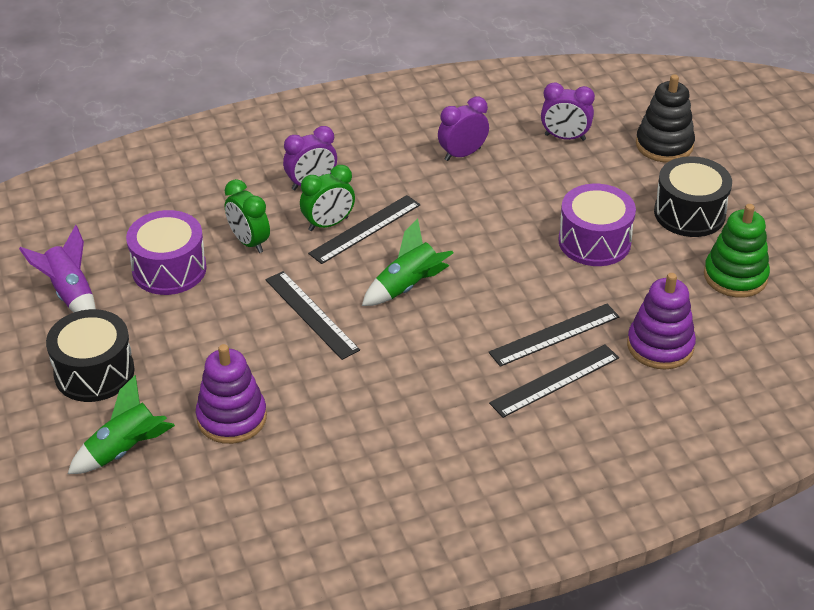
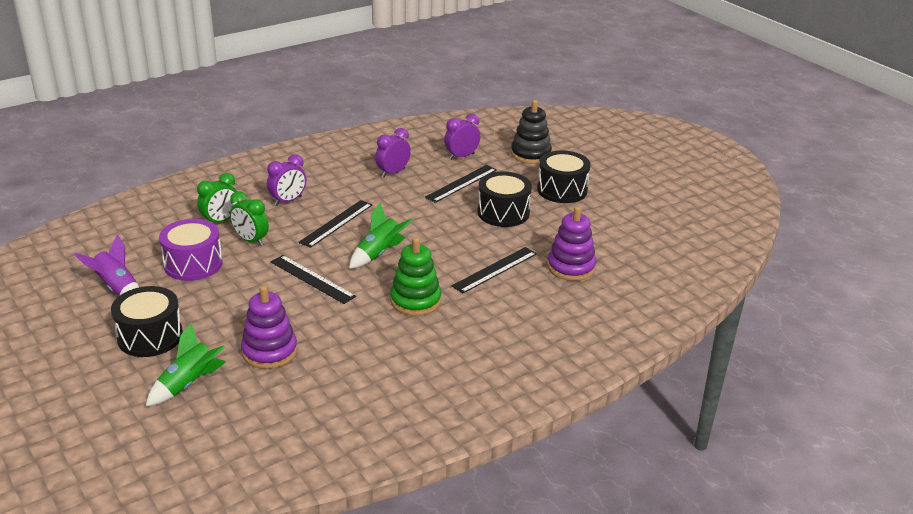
camera: 15 degrees left, 10 degrees down
green clock [300,165,355,231] -> green clock moved to [197,173,239,223]
black ruler [489,344,619,418] -> black ruler moved to [425,165,497,203]
purple clock [541,83,595,141] -> purple clock turned 150 degrees clockwise [444,114,480,160]
purple drum [558,184,636,266] -> black drum [477,172,532,227]
green stacking toy [704,204,770,298] -> green stacking toy moved to [390,237,441,316]

